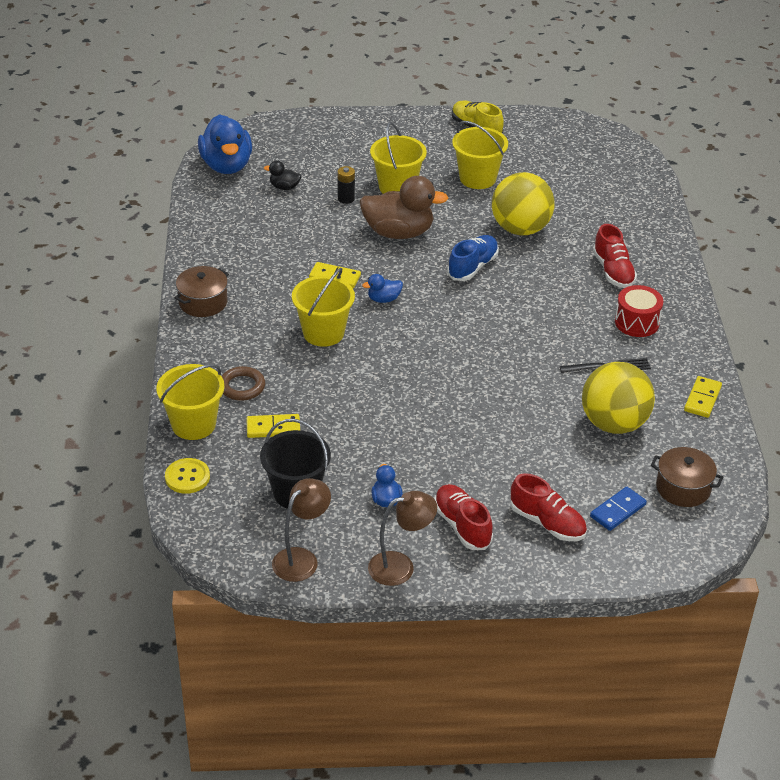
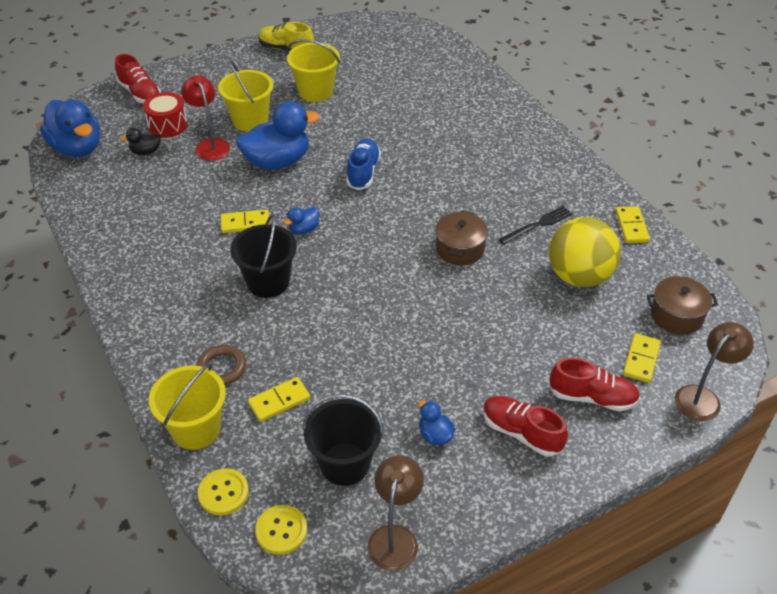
camera: 25 degrees left, 5 degrees up
brown pot [174,266,229,317] -> brown pot moved to [435,211,488,265]
yellow bucket [292,268,355,347] -> black bucket [231,214,297,298]
black battery [338,166,355,204] -> red lamp [181,75,230,160]
brown duck [359,176,448,239] -> blue duck [236,101,320,170]
brown lamp [368,491,437,586] -> brown lamp moved to [675,322,754,421]
yellow ball [492,172,555,235] -> none
blue domino [590,487,647,531] -> yellow domino [623,333,661,383]
red shoe [593,224,637,288] -> red shoe moved to [115,54,161,104]
red drum [615,285,663,337] -> red drum moved to [143,92,188,138]
none -> yellow button [255,505,307,555]

